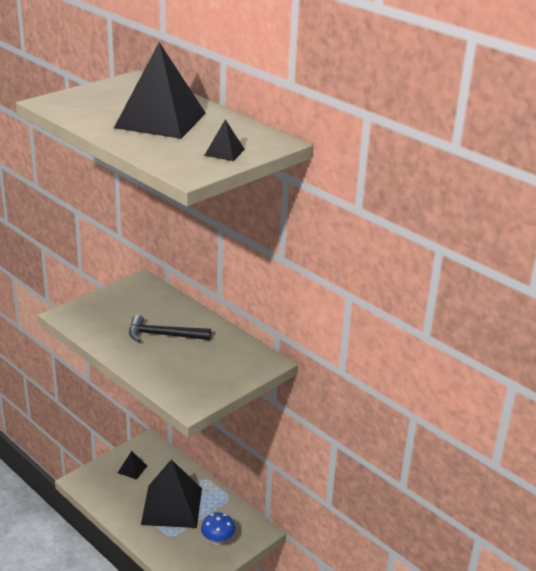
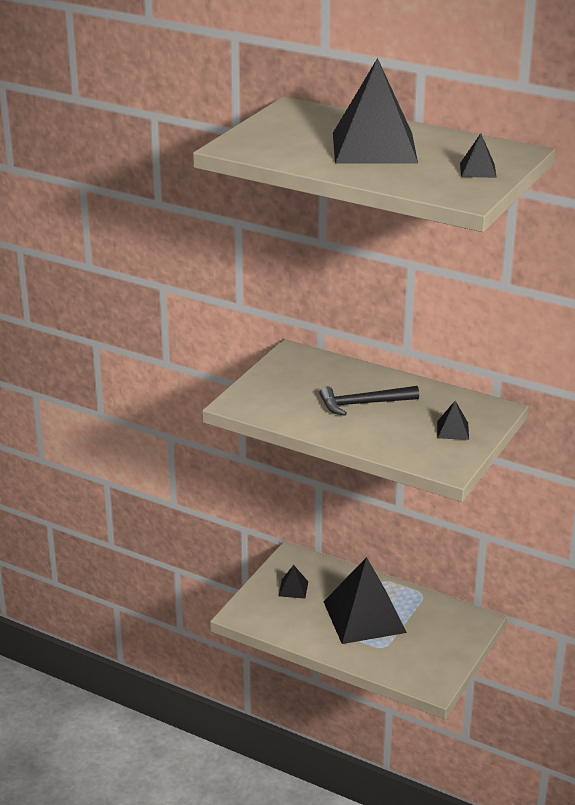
camera: 15 degrees left, 0 degrees up
blue mushroom [201,512,235,545] -> none
none -> black pyramid [437,401,469,440]

